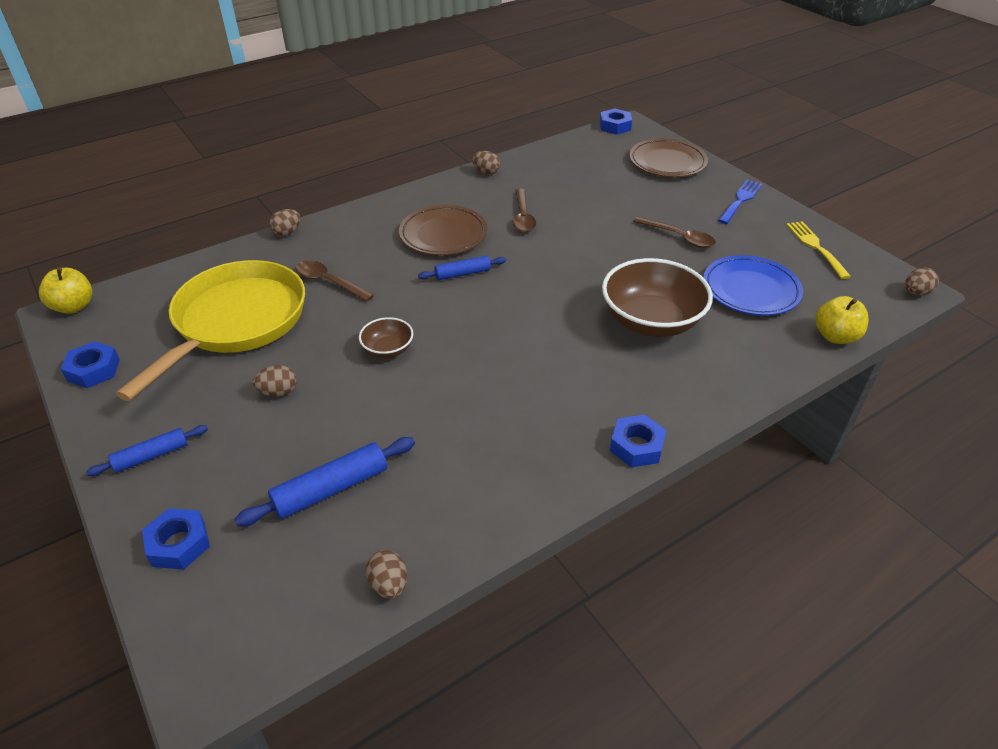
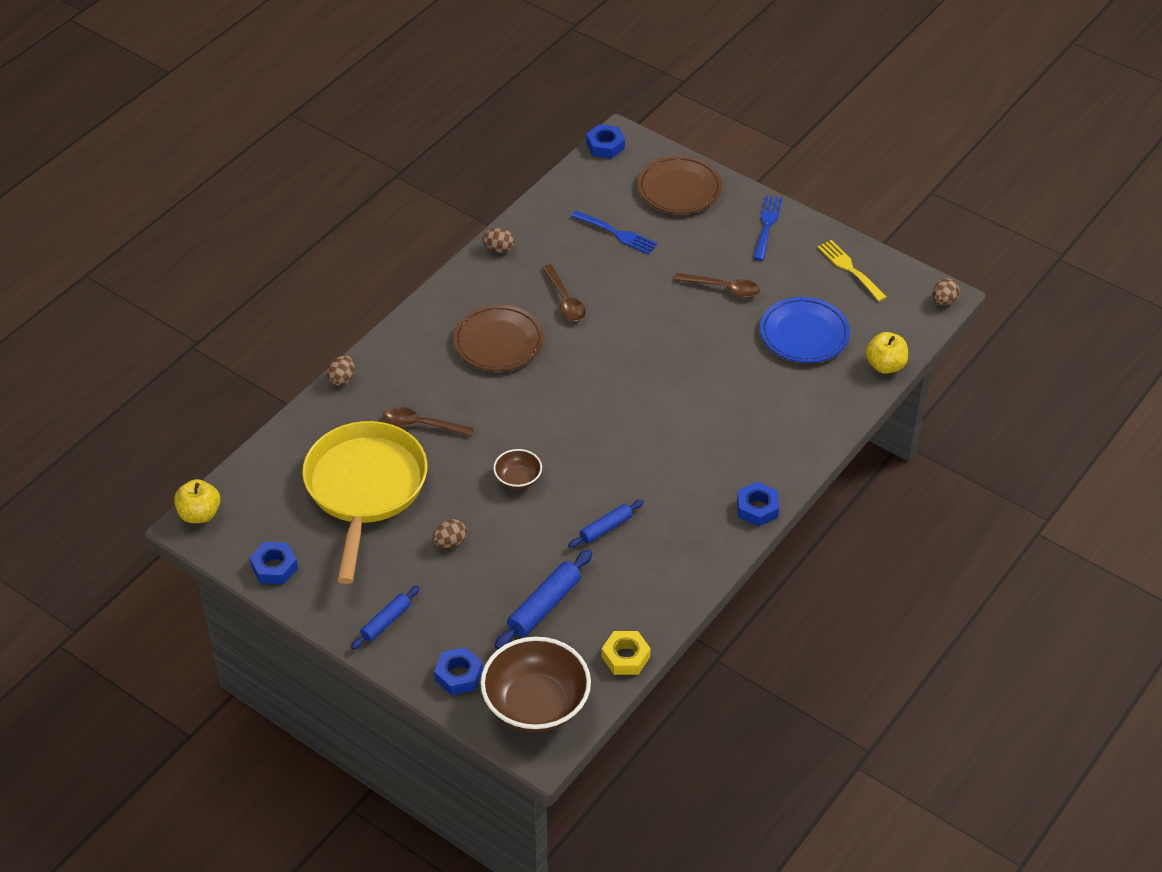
camera: 20 degrees left, 5 degrees up
brown egg [366,550,407,599] -> yellow nut [602,631,651,675]
blue rolling pin [418,256,506,280] -> blue rolling pin moved to [568,500,644,548]
brown bowl [602,258,713,337] -> brown bowl moved to [480,637,591,732]
none -> blue fork [571,211,658,255]

